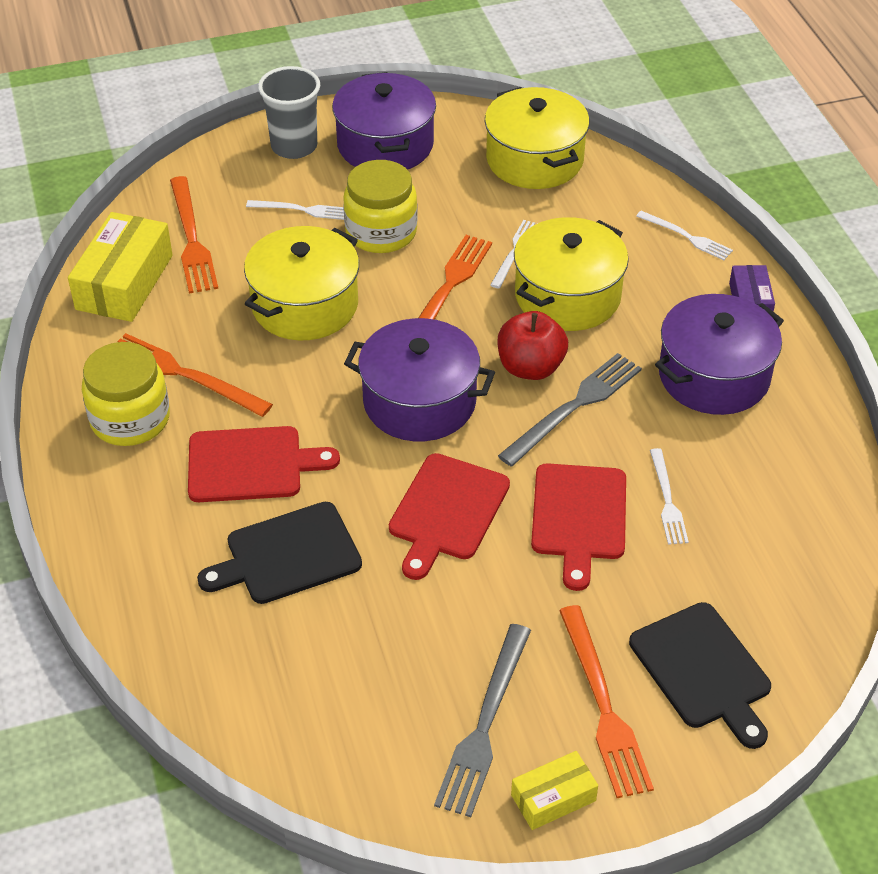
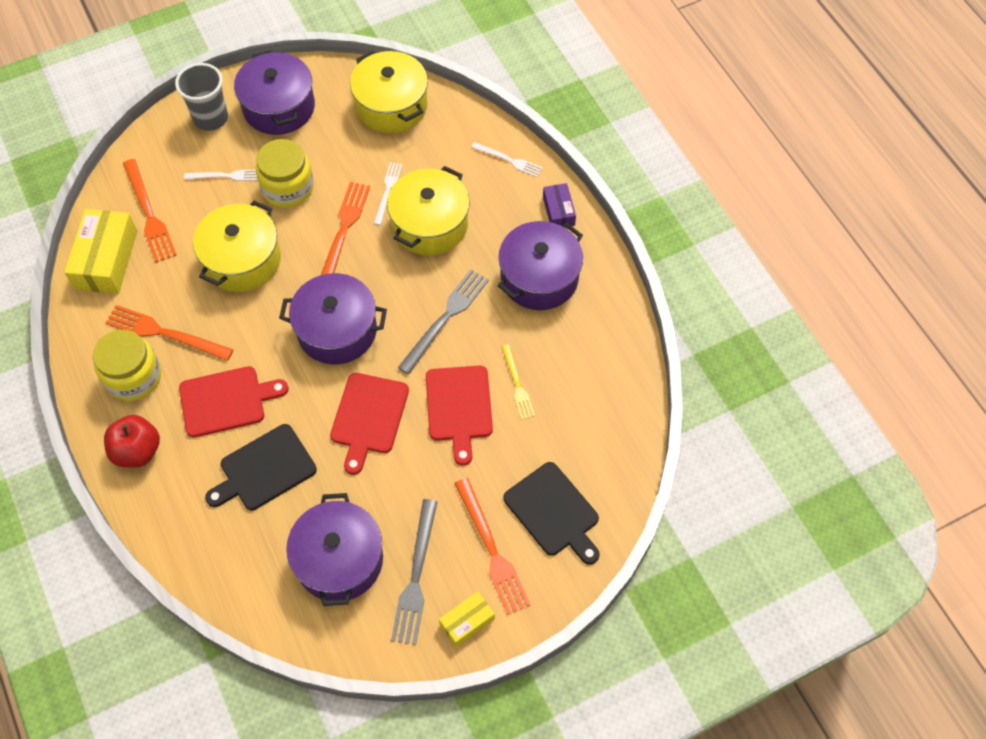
camera: 10 degrees left, 15 degrees up
red apple [498,311,568,380] -> red apple moved to [104,415,160,468]
white fork [650,448,689,545] -> yellow fork [502,344,535,420]
none -> purple pot [286,493,383,606]

